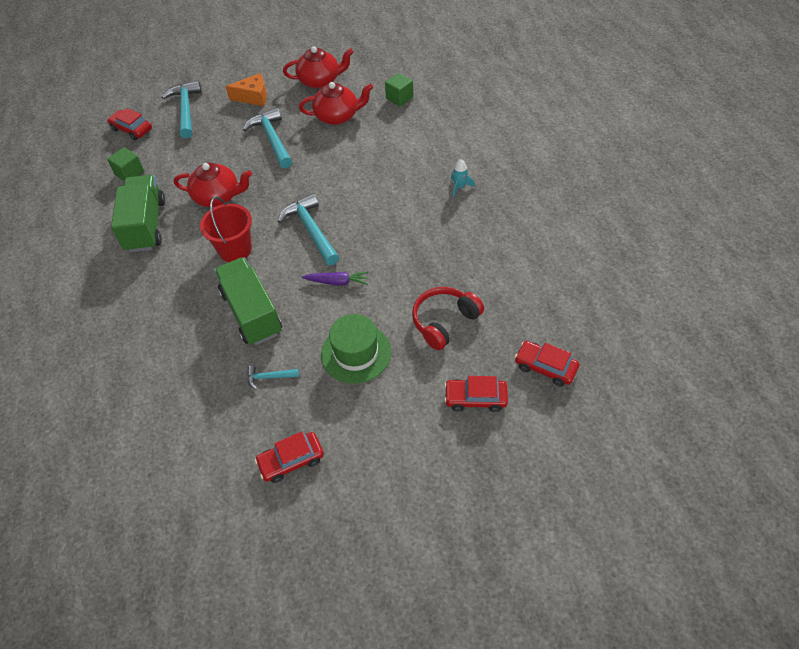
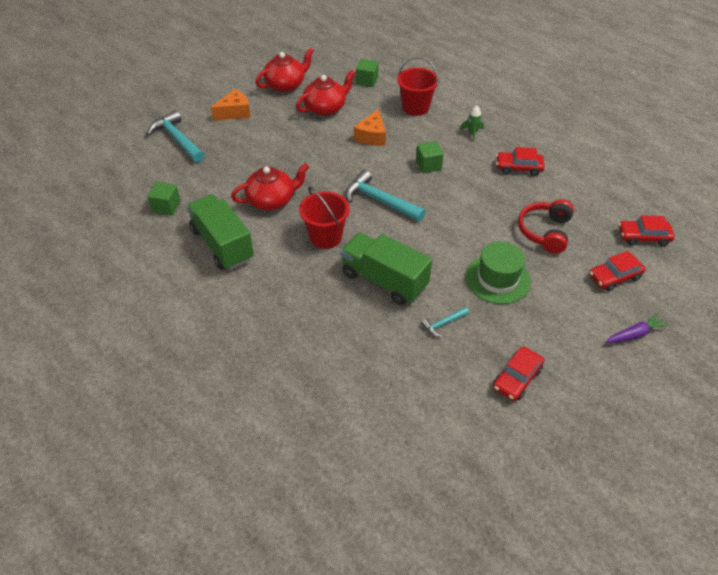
camera: 30 degrees left, 5 degrees down
red car [107,108,152,140] -> red car moved to [496,147,545,176]
turquoise hammer [243,108,292,168] -> none
purple carrot [302,271,369,285] -> purple carrot moved to [605,313,669,343]
turquoise rocket [451,159,475,197] -> green rocket [460,106,484,141]
none -> orange cheese [354,109,386,146]
none -> red bucket [397,56,439,116]
none -> green cube [416,141,444,173]

